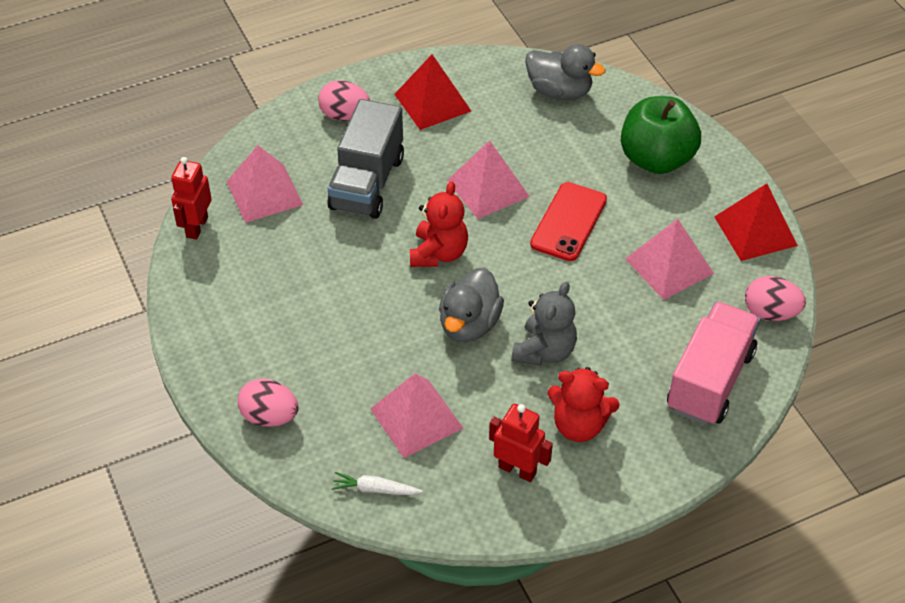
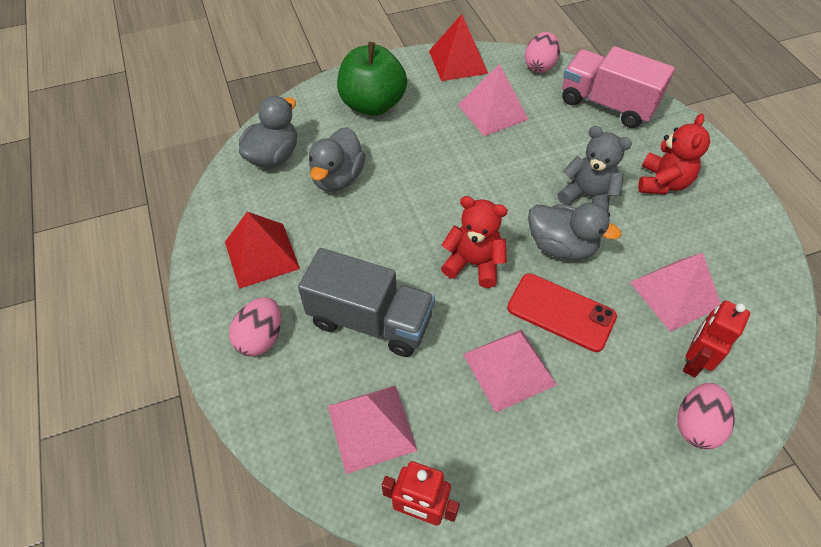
camera: 85 degrees left, 5 degrees up
white carrot [331,472,423,495] -> none
pink pyramid [447,140,530,219] -> pink pyramid moved to [463,329,557,413]
red robot [489,404,553,482] -> red robot moved to [683,300,750,378]
red phone [530,182,607,261] -> red phone moved to [507,273,617,352]
none -> grey duck [309,127,366,192]

